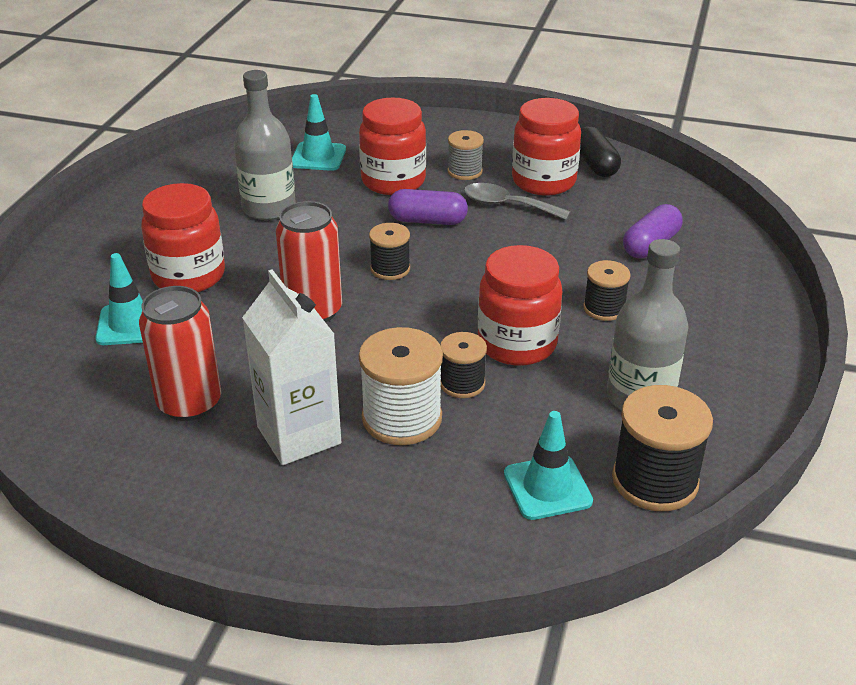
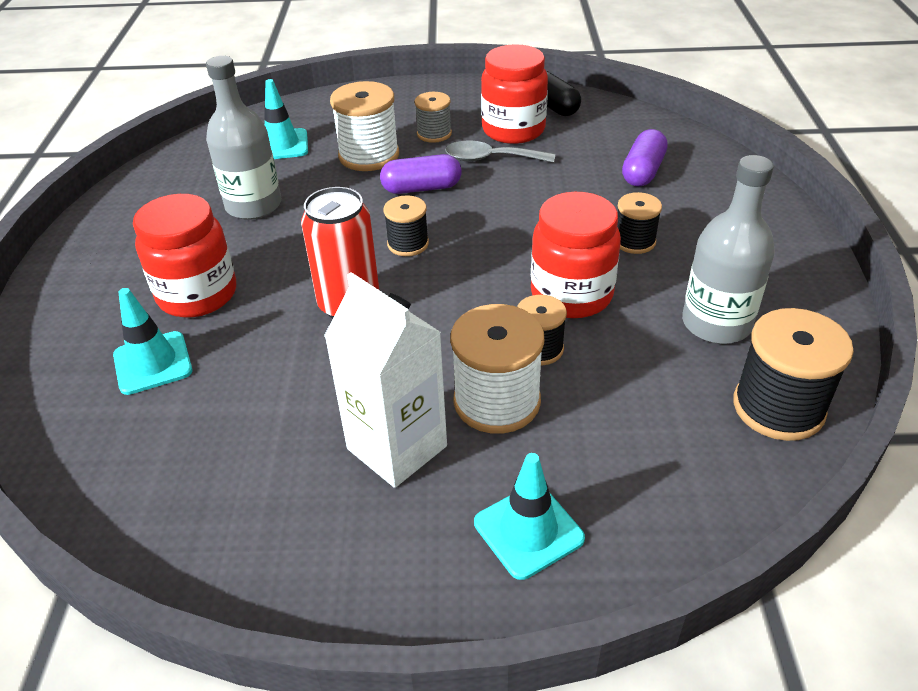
camera: 15 degrees left, 5 degrees up
red can [139,286,221,421] -> none
red jar [359,97,426,195] -> white spool [330,81,399,171]
turquoise traffic cone [504,411,593,520] -> turquoise traffic cone moved to [474,453,585,580]

